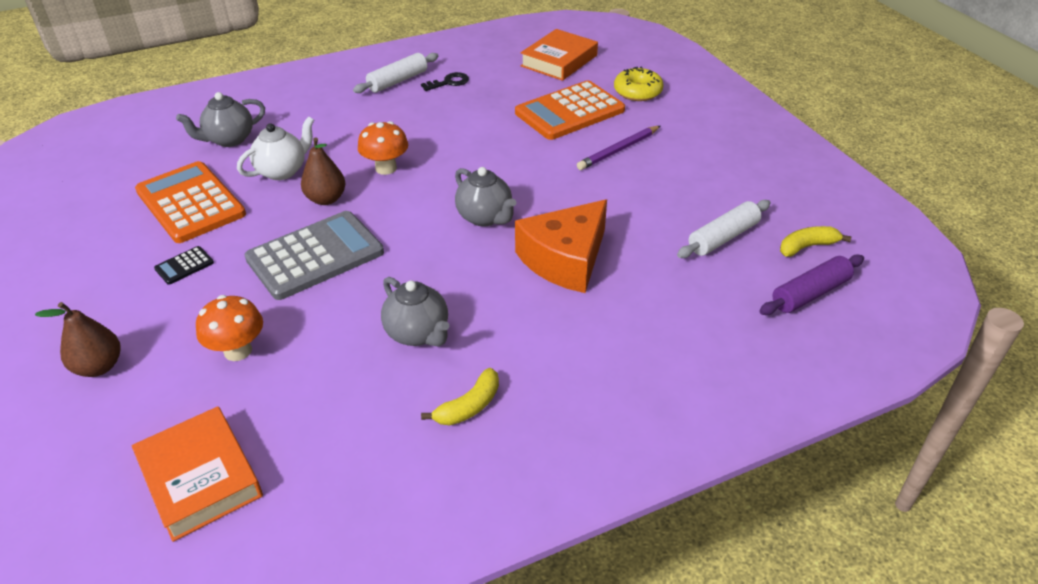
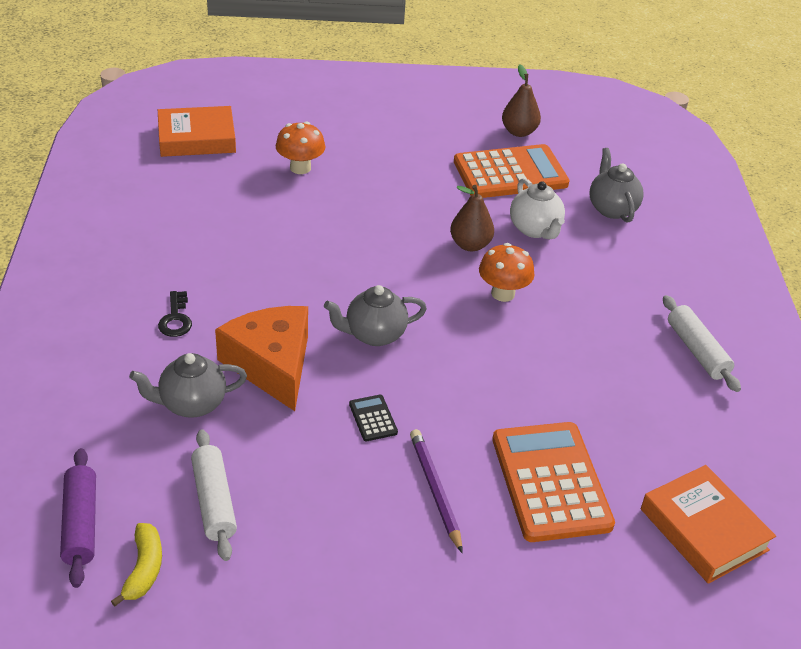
camera: 110 degrees right, 0 degrees up
brown pear [35,302,121,377] -> brown pear moved to [502,65,541,137]
black calculator [154,246,214,285] -> black calculator moved to [349,395,398,441]
grey calculator [244,211,384,300] -> none
grey teapot [381,277,449,347] -> grey teapot moved to [129,353,247,418]
black key [421,72,469,91] -> black key moved to [158,291,192,337]
yellow banana [421,368,499,426] -> none
yellow donut [614,67,664,101] -> none

